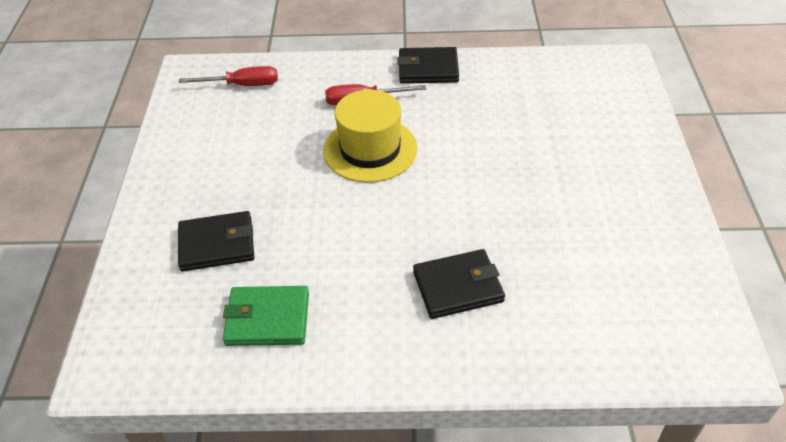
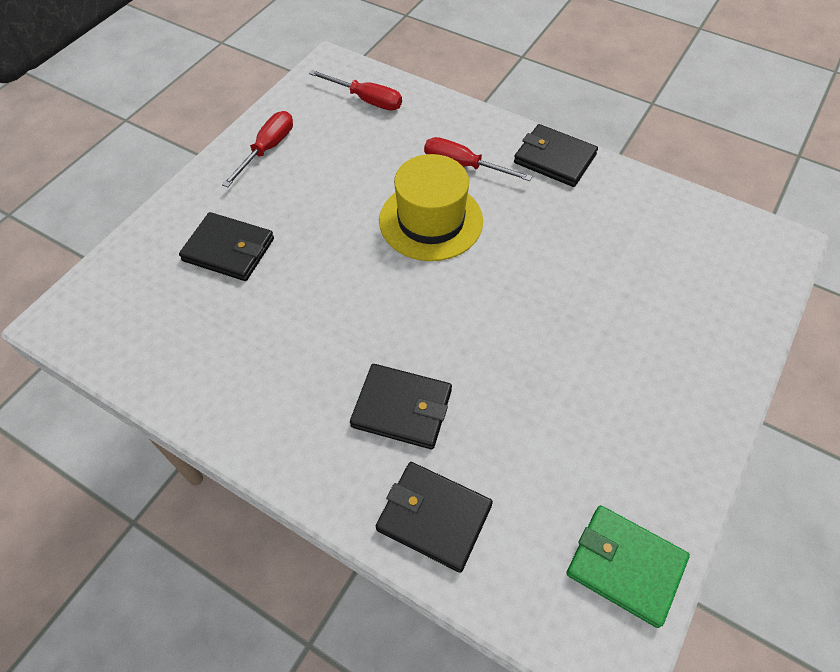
camera: 30 degrees right, 10 degrees up
green wallet [223,286,309,346] -> green wallet moved to [566,505,690,628]
none -> red screwdriver [222,111,293,187]
none -> black wallet [376,462,493,573]

